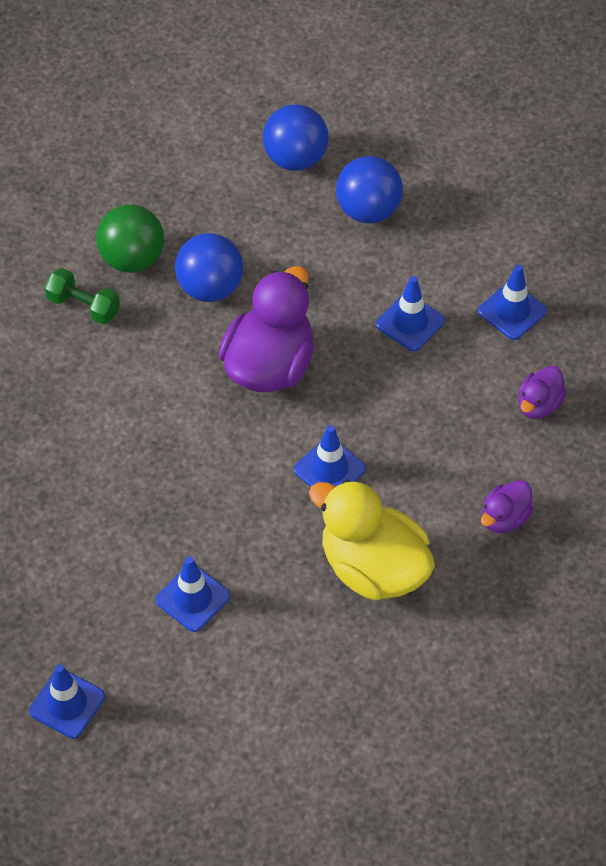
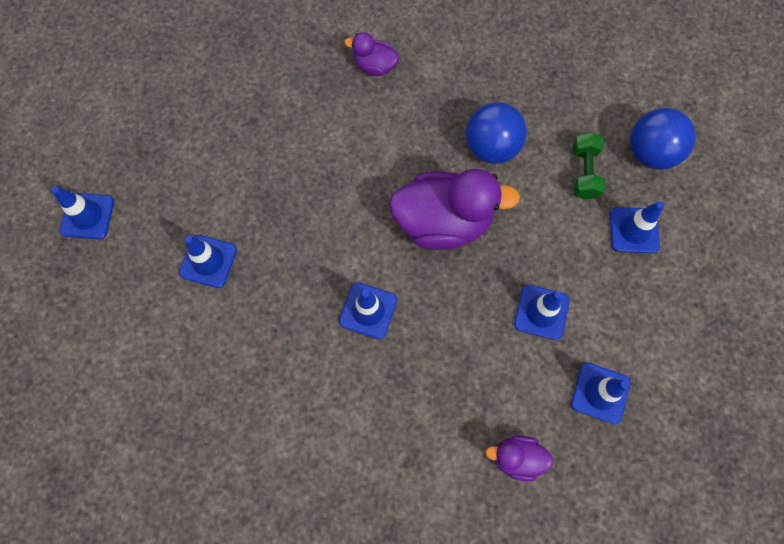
camera: 65 degrees right, 15 degrees up
green dumbbell [45,268,120,325] -> green dumbbell moved to [573,132,606,200]
green ball [96,205,164,273] -> none
yellow duck [309,479,435,601] -> none
blue ball [336,156,403,223] -> blue traffic cone [610,202,664,253]
purple duck [481,480,533,533] -> purple duck moved to [344,32,399,76]

